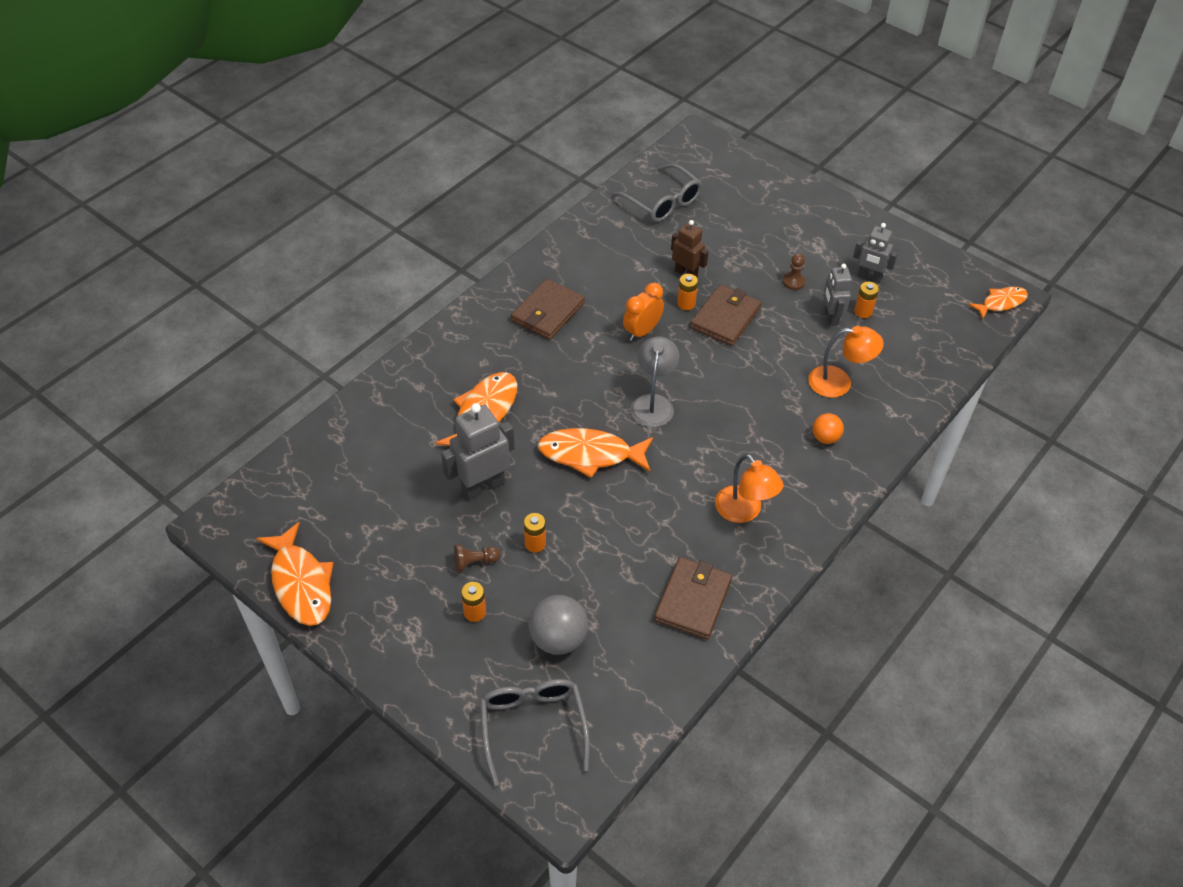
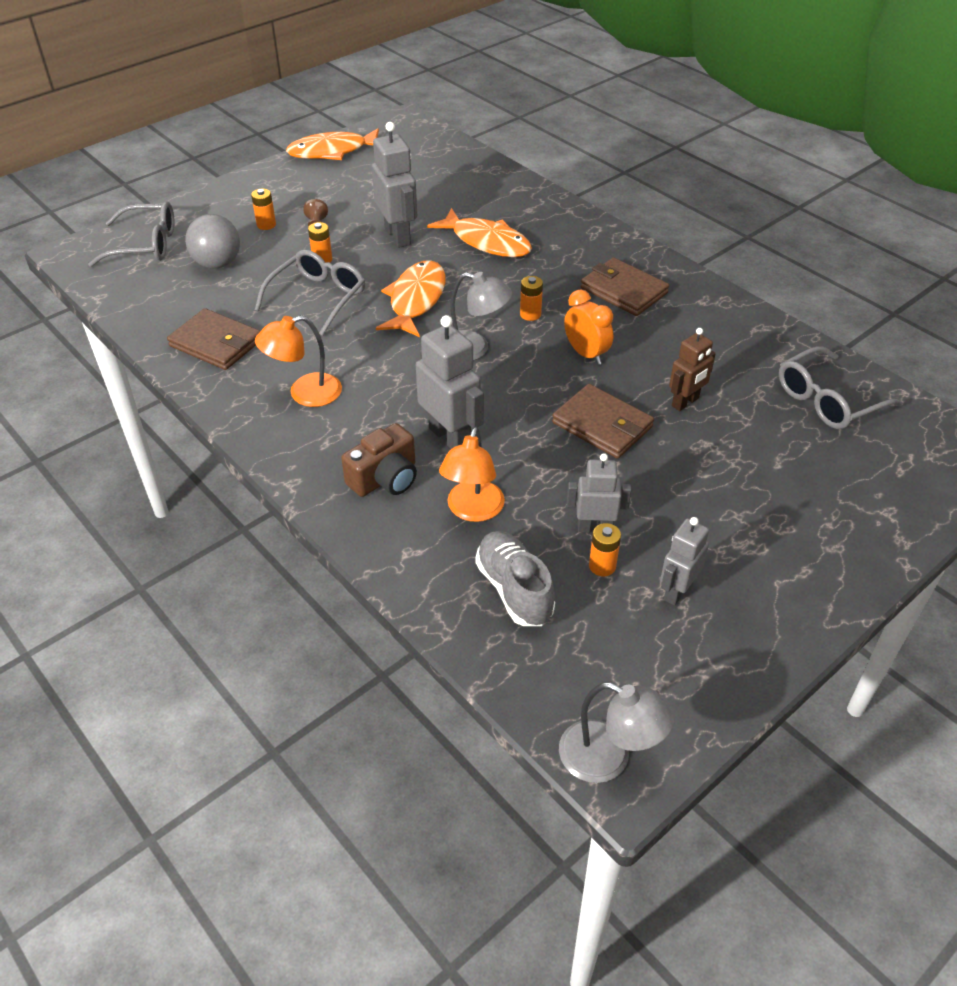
camera: 100 degrees right, 5 degrees down
orange battery [677,274,698,310] -> orange battery moved to [520,276,543,321]
brown pawn [783,253,806,290] -> none
orange ball [812,413,844,444] -> brown camera [341,423,417,497]
orange fish [968,287,1028,319] -> grey lamp [559,682,675,783]
none -> grey glasses [255,249,365,336]
none -> grey robot [416,315,484,449]
none -> grey shoe [475,531,555,626]

